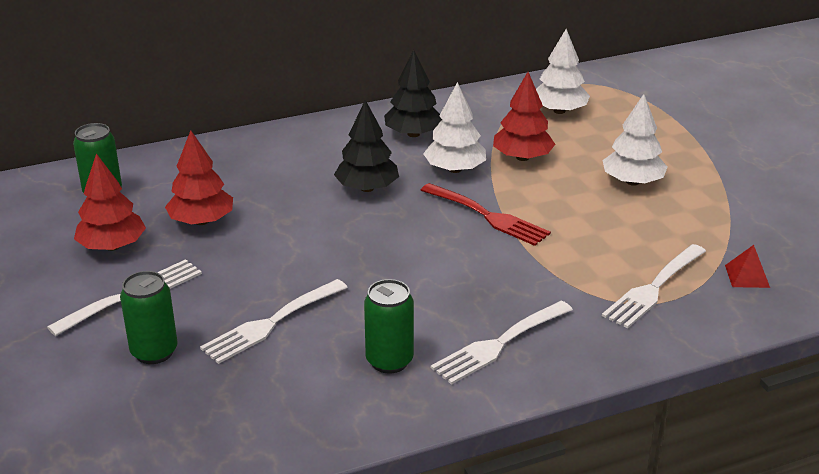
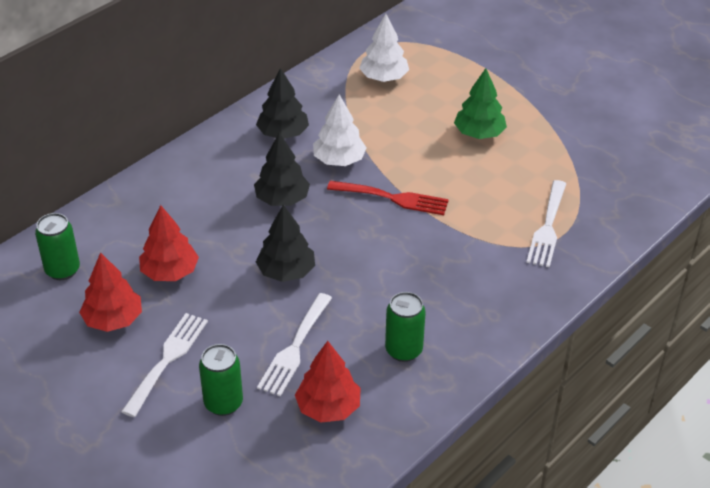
camera: 25 degrees left, 10 degrees up
white fork [431,301,573,385] -> none
red tree [493,72,555,161] -> red tree moved to [295,341,361,423]
white tree [602,94,668,186] -> green tree [454,68,507,139]
red pyramid [725,245,770,288] -> none
none -> black tree [256,204,315,282]

